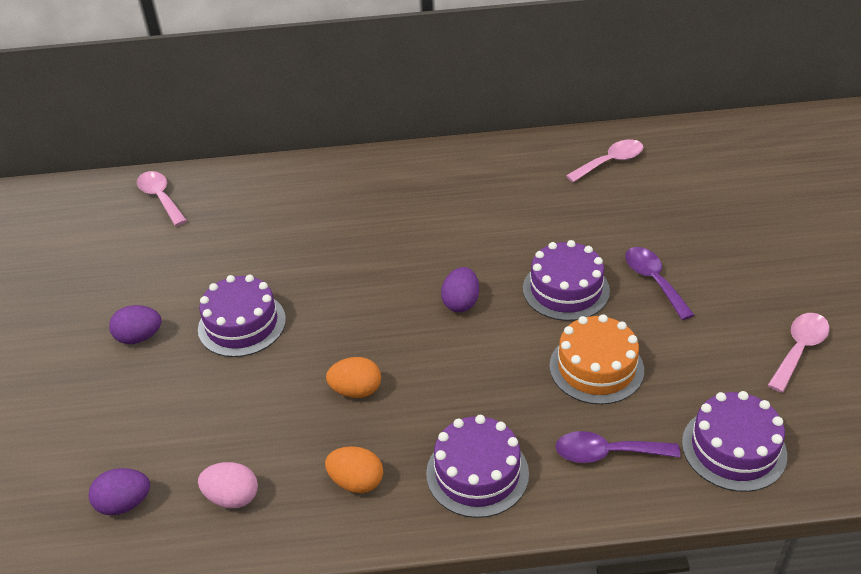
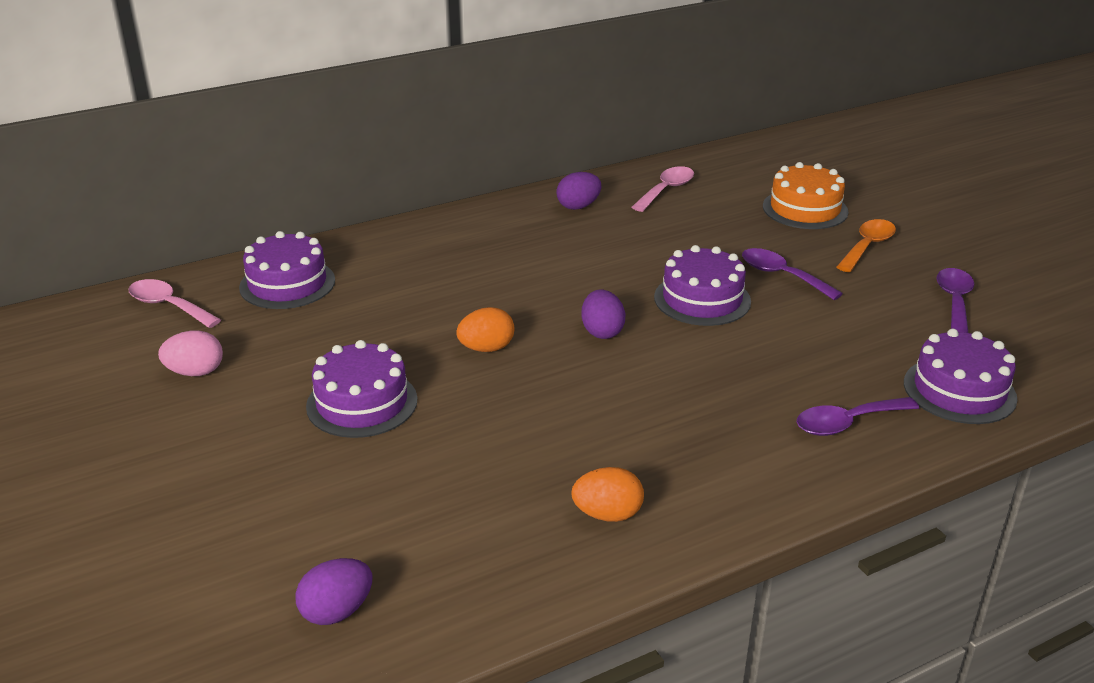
camera: 25 degrees left, 10 degrees down
purple egg [109,305,162,344] -> purple egg moved to [556,172,601,210]
pink egg [198,462,258,508] -> pink egg moved to [158,330,223,376]
orange egg [326,357,381,398] -> orange egg moved to [456,307,515,352]
purple cake [426,415,529,518] -> purple cake moved to [239,231,335,309]
orange cake [550,314,644,405] -> orange cake moved to [763,162,849,229]
pink spoon [768,313,829,393] -> purple spoon [937,268,974,333]
none -> orange spoon [837,219,896,272]

